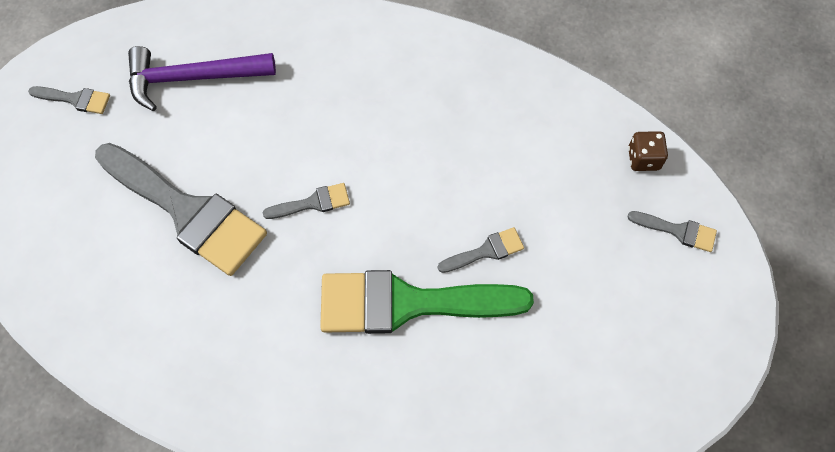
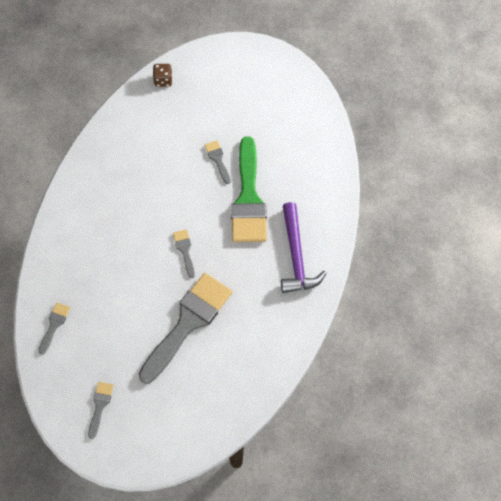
camera: 90 degrees left, 0 degrees up
purple hammer [128,46,276,111] -> purple hammer moved to [281,202,326,293]
grey brush [628,211,717,252] -> grey brush moved to [38,303,70,355]

